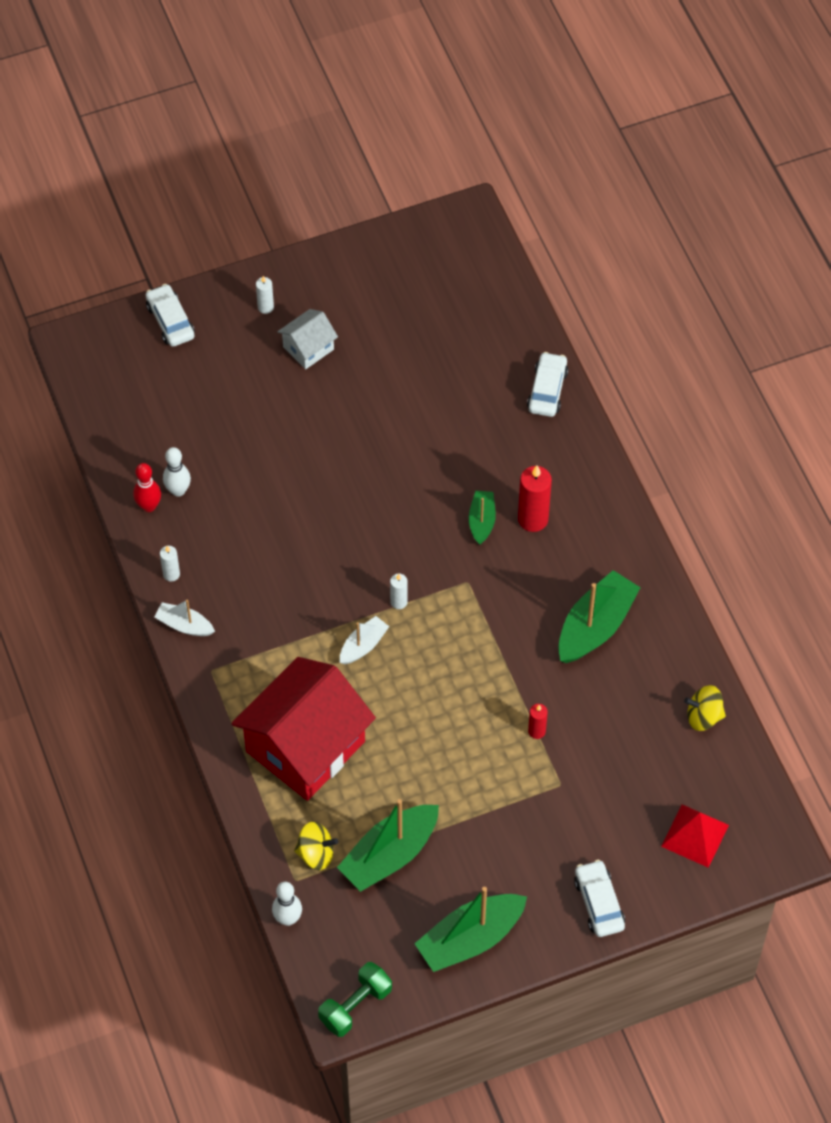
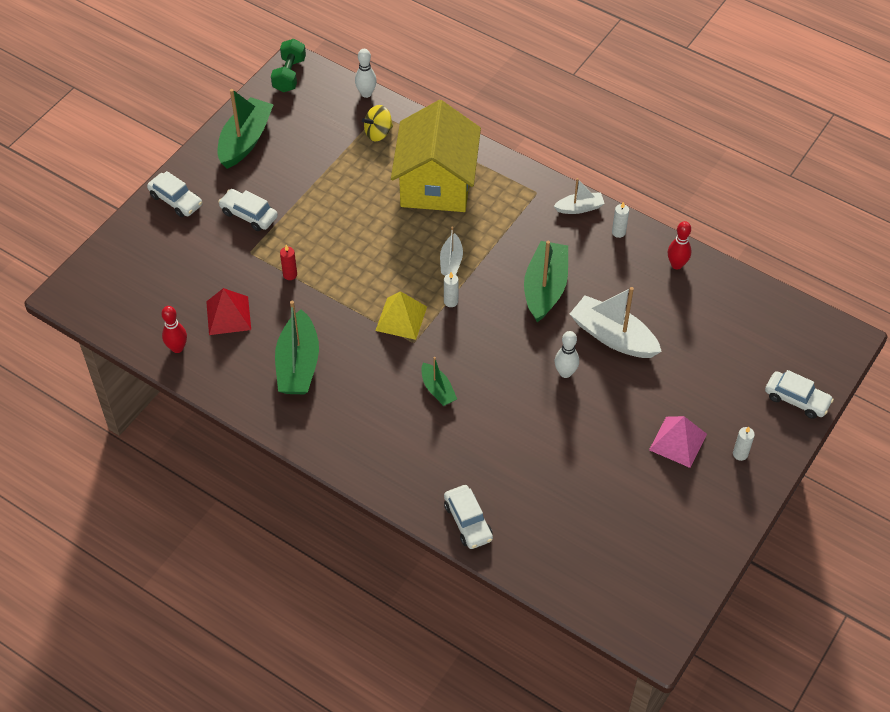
camera: 145 degrees right, 5 degrees down
white bowling pin [163,447,191,497] -> white bowling pin moved to [555,331,579,378]
red house [231,657,376,801] -> yellow house [391,100,481,212]
white house [278,309,338,369] -> pink pyramid [649,416,707,468]
green boat [337,799,439,892] -> green boat moved to [524,241,568,322]
red candle [518,466,552,532] -> none
red pyramid [661,804,729,868] -> red pyramid moved to [206,288,251,335]
yellow spinning top [684,685,726,731] -> red bowling pin [161,306,187,353]
none -> white car [218,189,278,231]
none -> yellow pyramid [375,291,427,340]
none -> white boat [570,287,662,358]

